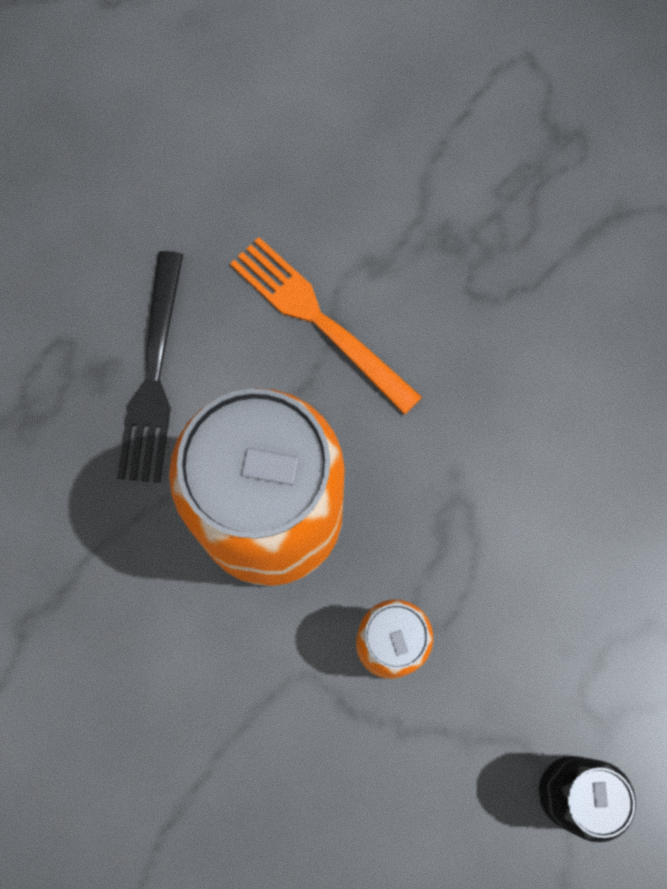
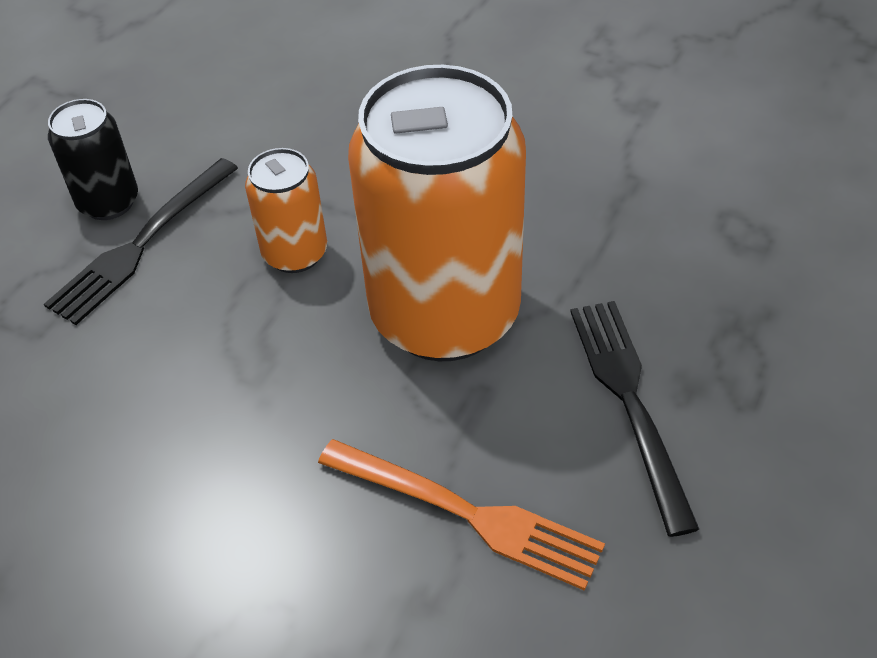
camera: 165 degrees right, 25 degrees down
none -> black fork [44,158,238,325]

